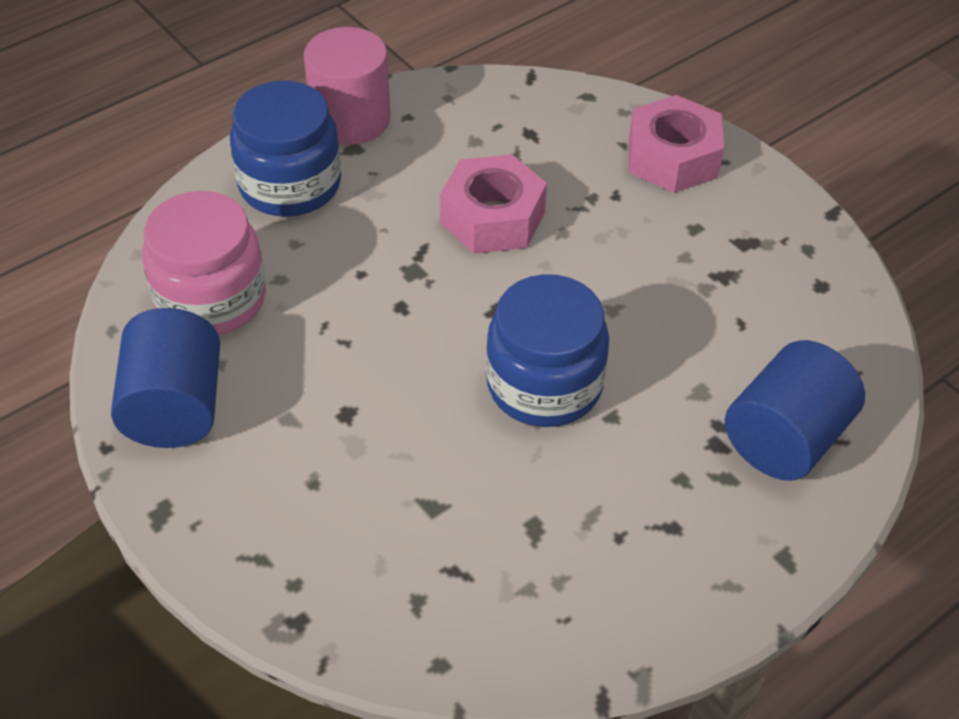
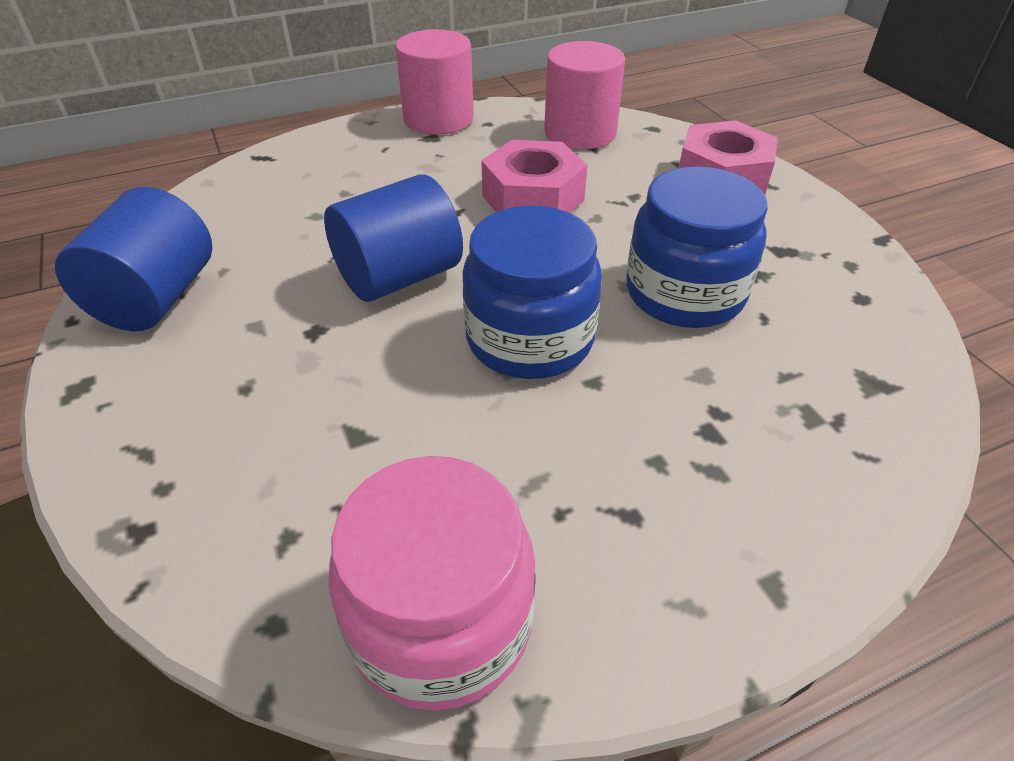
camera: 15 degrees right, 5 degrees down
pink jar [142,191,266,335] -> pink jar moved to [328,456,536,711]
blue jar [230,81,341,217] -> blue jar moved to [626,167,768,328]
blue cylinder [725,340,865,481] -> blue cylinder moved to [324,174,463,302]
none -> pink cylinder [544,41,625,149]

